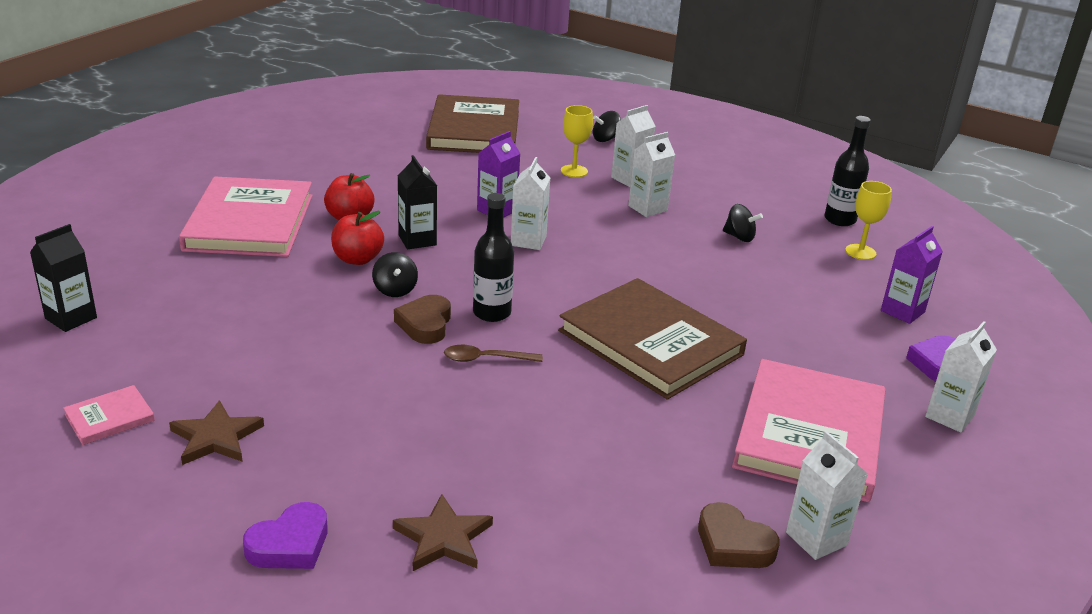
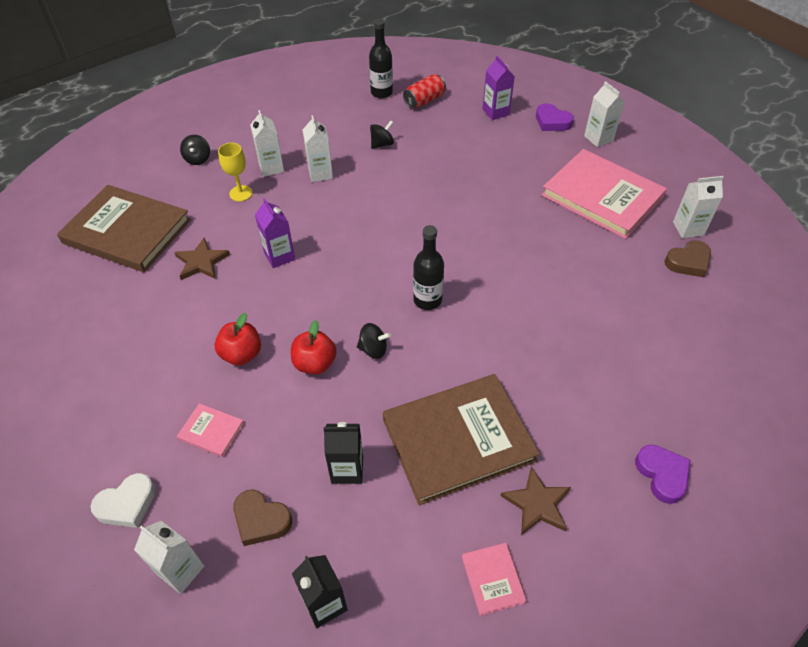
camera: 65 degrees left, 20 degrees up
pink book [179,177,313,257] -> pink book [177,403,244,457], size x0.42
brown star [393,494,493,571] -> brown star moved to [174,238,230,280]
brown heart [394,295,451,344] -> brown heart moved to [233,489,292,546]
black carton [398,155,437,249] -> black carton moved to [323,422,363,484]
brown spoon [444,345,543,362] -> none
white carton [511,157,550,250] -> white carton moved to [134,521,204,594]
brown book [558,278,747,400] -> brown book moved to [383,374,540,505]
yellow goblet [845,181,892,260] -> red can [403,74,446,109]
none -> white heart [90,473,156,528]

